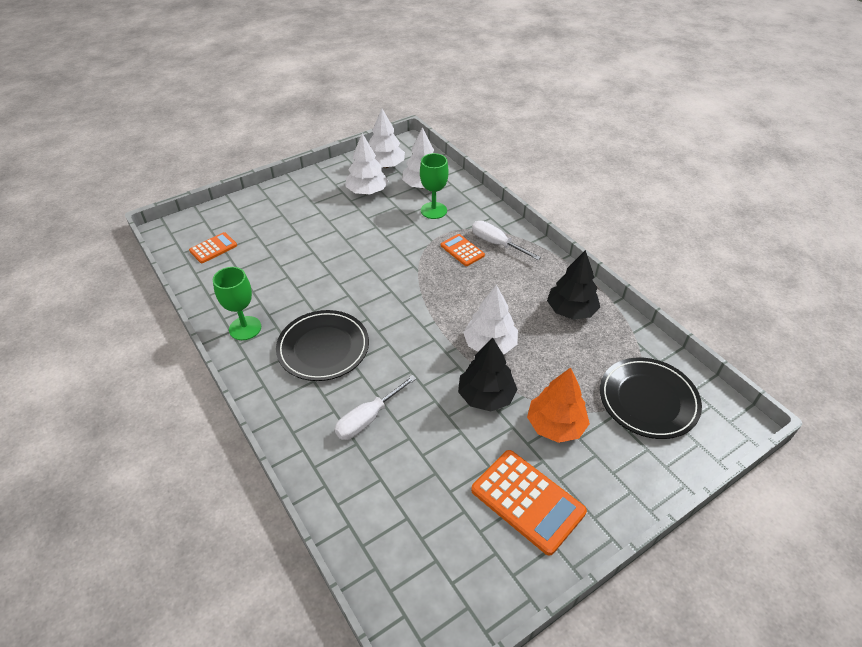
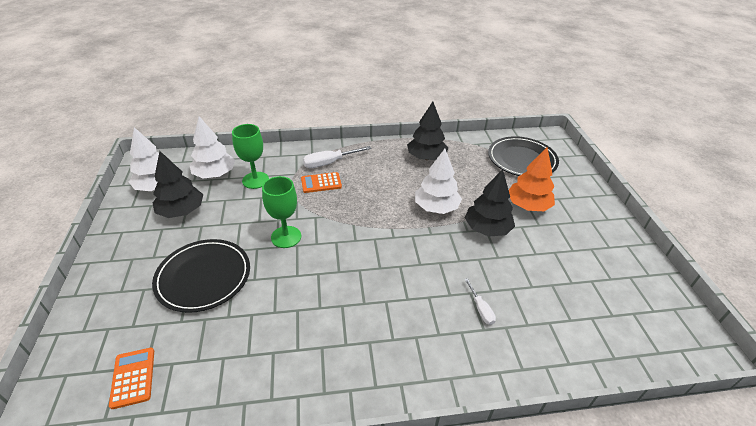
camera: 65 degrees left, 5 degrees down
green goblet [213,267,261,340] -> green goblet moved to [262,176,301,248]
black plate [276,310,369,381] -> black plate moved to [152,239,250,313]
white screwdriver [335,375,417,440] -> white screwdriver [465,278,496,325], size x0.58
white tree [345,133,388,194] -> black tree [153,151,203,218]
orange calculator [471,450,587,556] -> none

